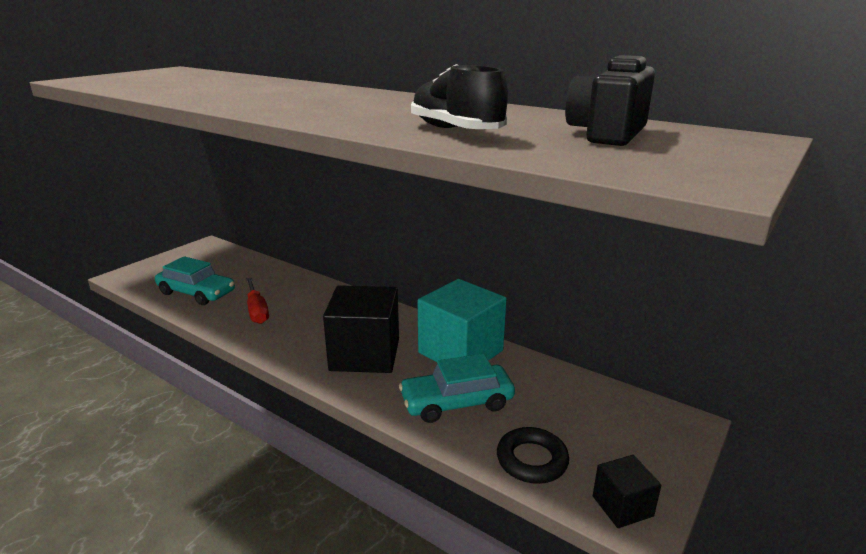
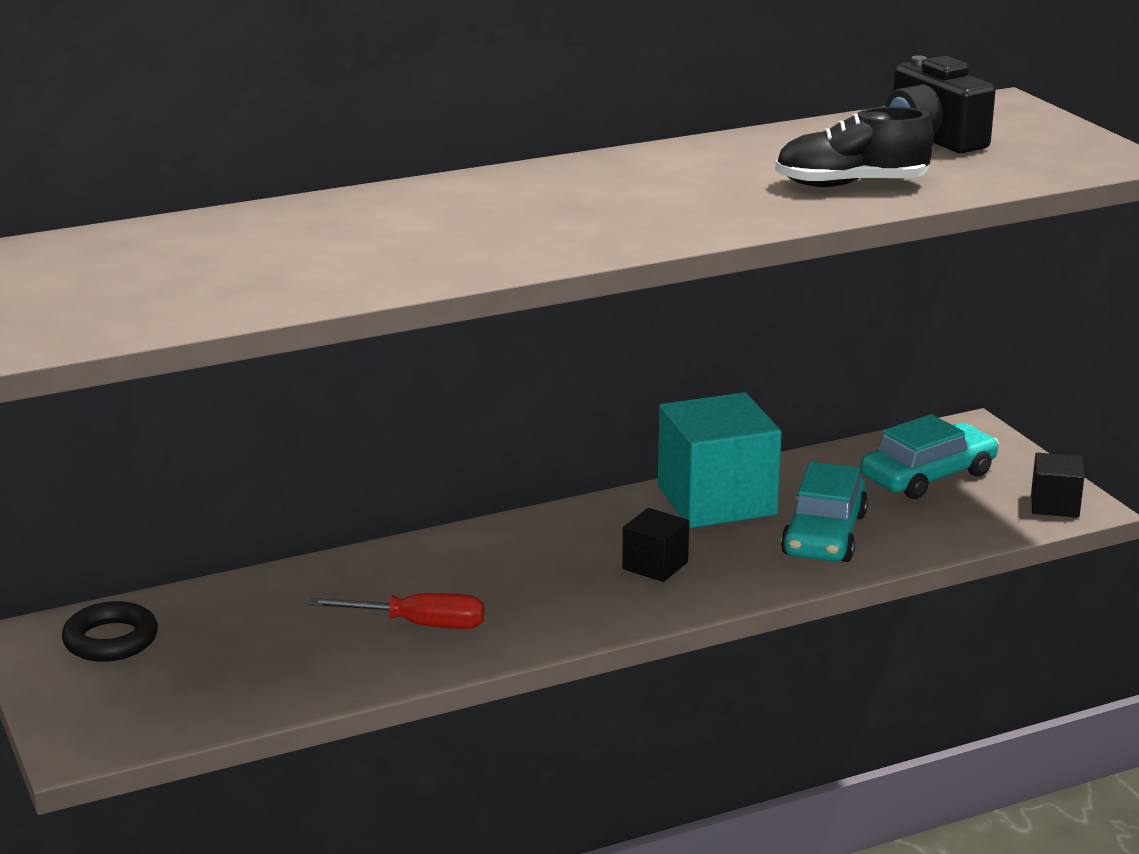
camera: 60 degrees left, 0 degrees up
turquoise car [155,256,235,305] -> turquoise car moved to [861,414,999,499]
black cube [323,285,399,373] -> black cube [622,508,689,582], size x0.49
black ring [497,427,569,484] -> black ring moved to [62,601,158,662]

